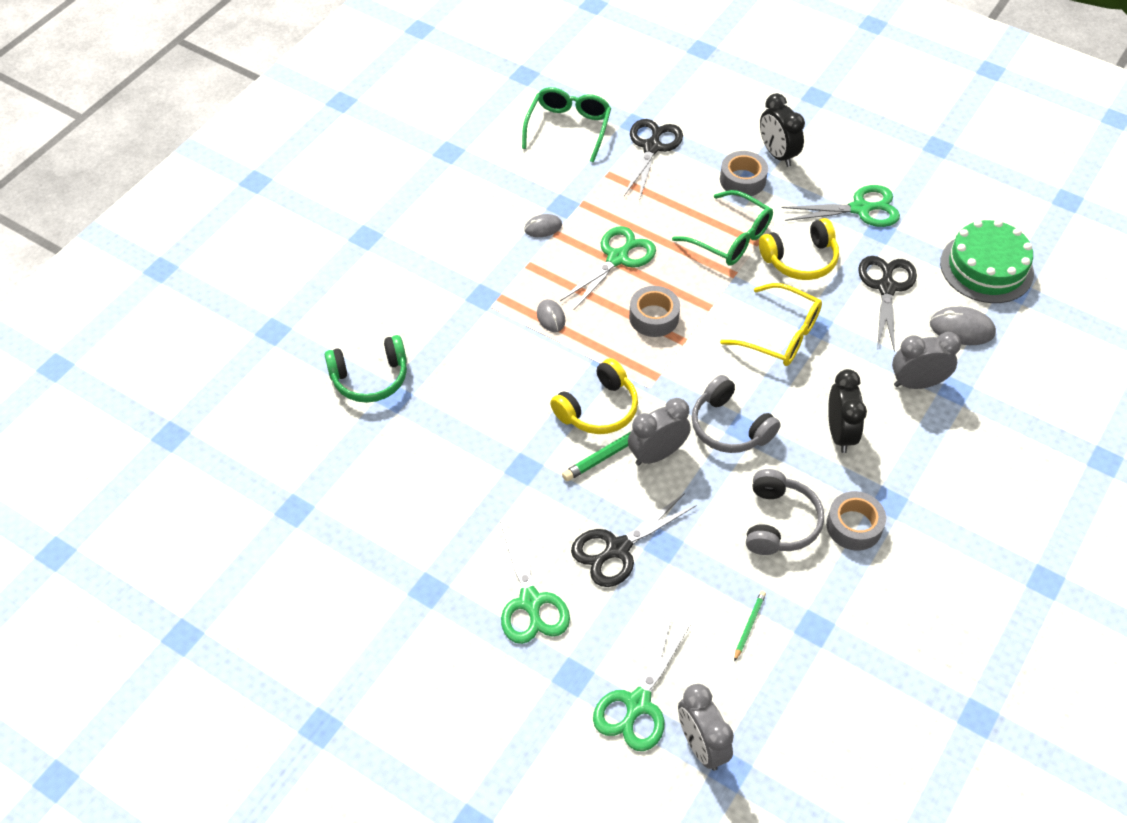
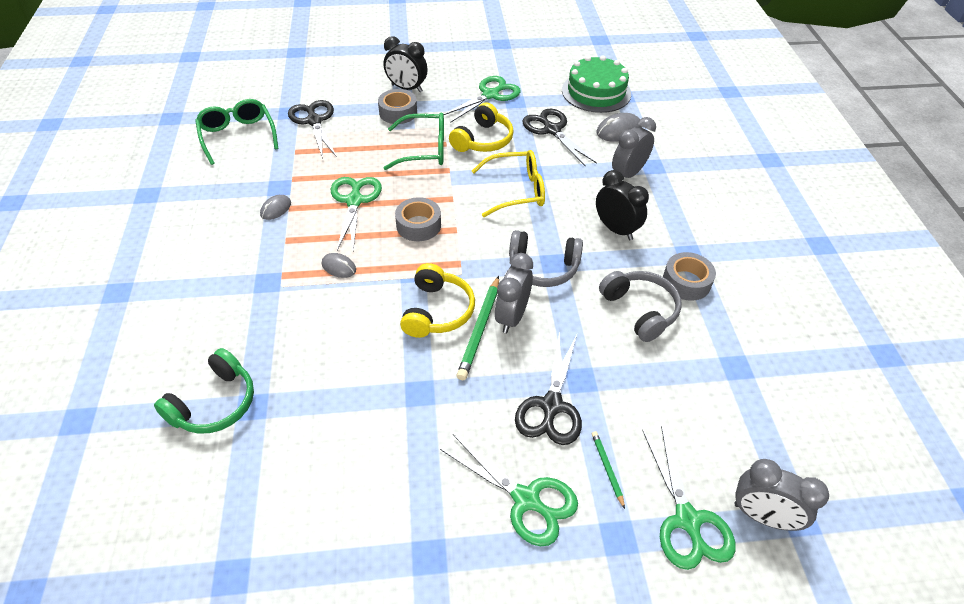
camera: 40 degrees left, 5 degrees down
green pencil [734,591,766,662] -> green pencil moved to [592,431,625,509]

